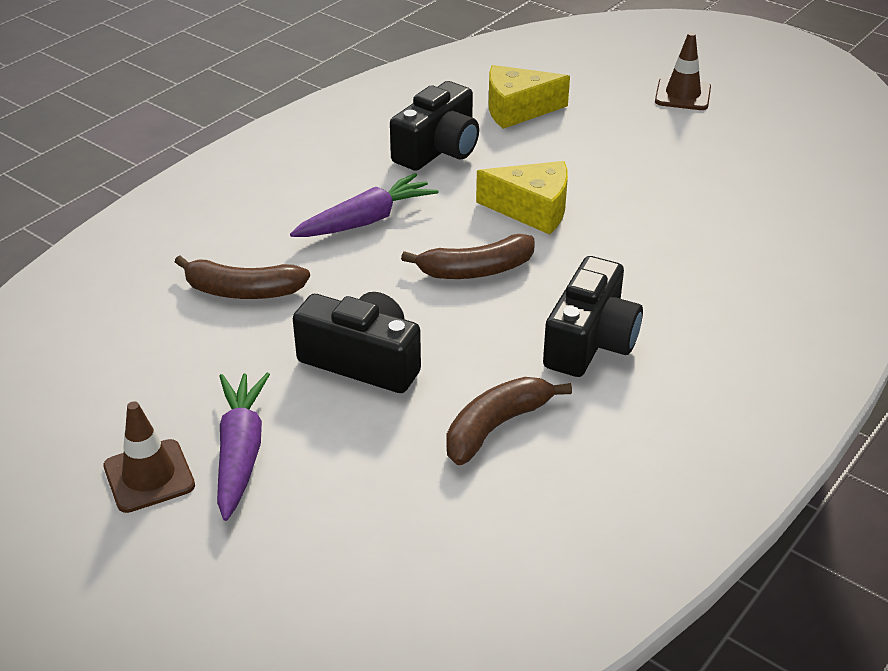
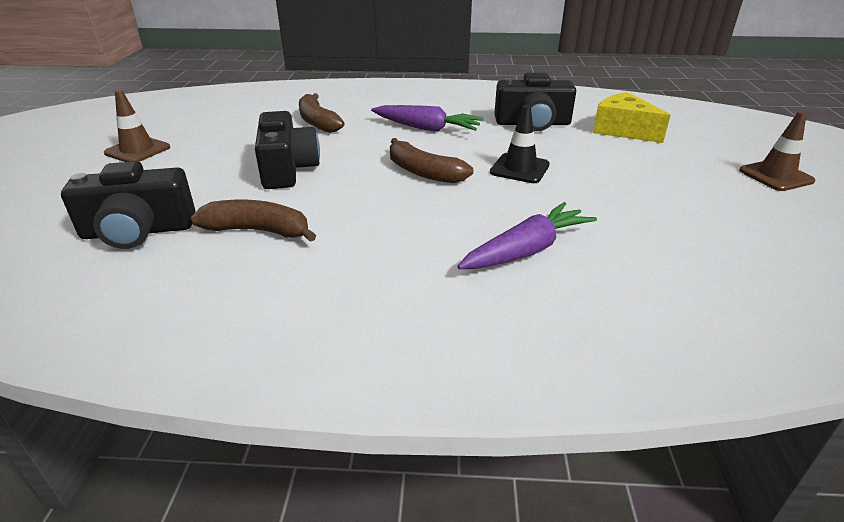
camera: 55 degrees right, 5 degrees down
purple carrot [217,372,270,521] -> purple carrot moved to [457,202,597,269]
yellow cheese [476,161,568,235] -> black traffic cone [490,105,550,183]
black camera [543,256,643,377] -> black camera moved to [61,161,195,249]

